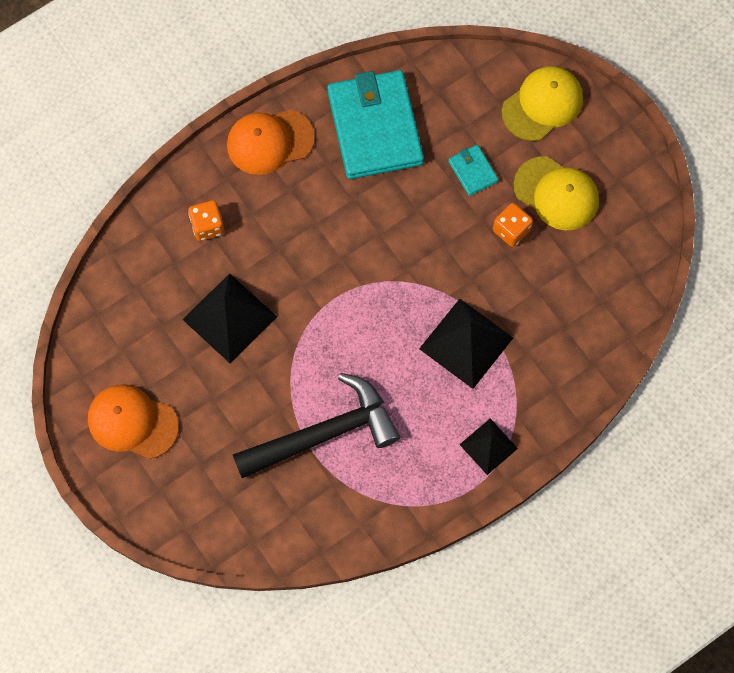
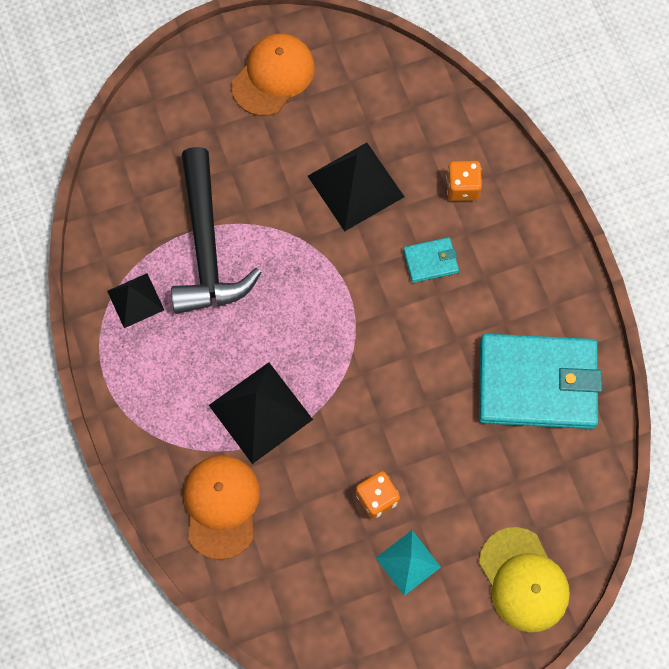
camera: 105 degrees right, 0 degrees up
orange cap [227,109,315,175] -> orange cap moved to [184,455,260,560]
turquoise wallet [448,145,499,196] -> turquoise wallet moved to [403,237,459,283]
black pyramid [459,419,518,475] -> black pyramid moved to [107,273,164,328]
yellow cap [514,156,599,230] -> turquoise pyramid [376,530,441,596]

